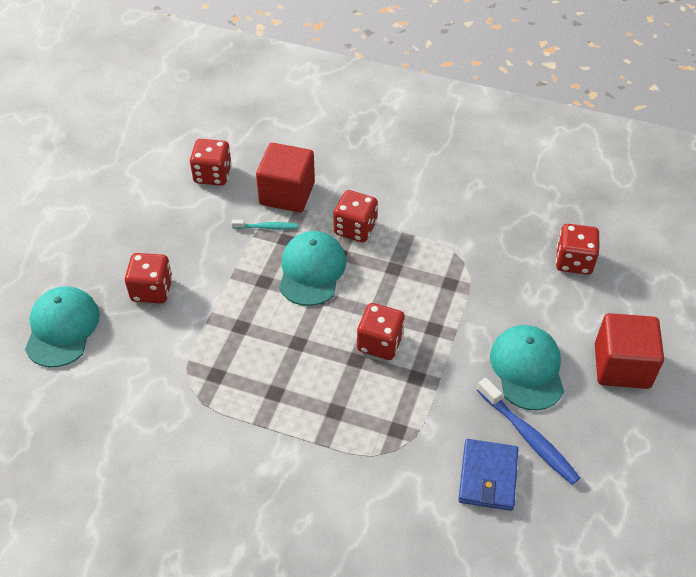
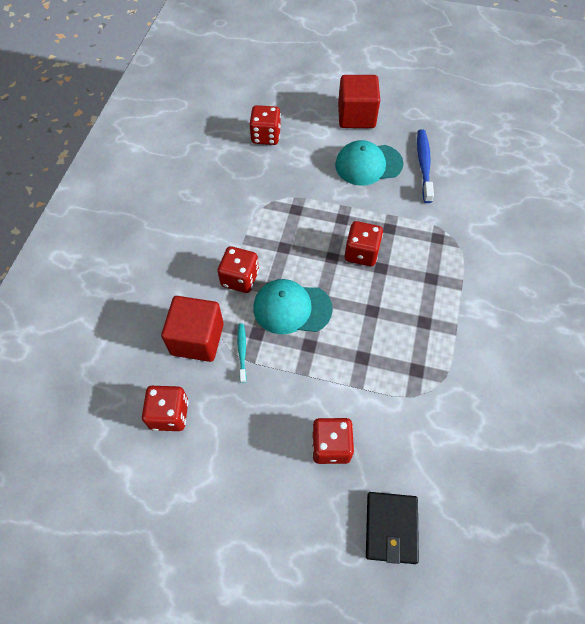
camera: 95 degrees left, 10 degrees up
turquoise cap [25,286,100,367] -> black wallet [366,492,419,564]
blue wallet [459,439,518,511] -> none
blue toothbrush [477,378,580,485] -> blue toothbrush turned 45 degrees counterclockwise [417,129,434,203]

